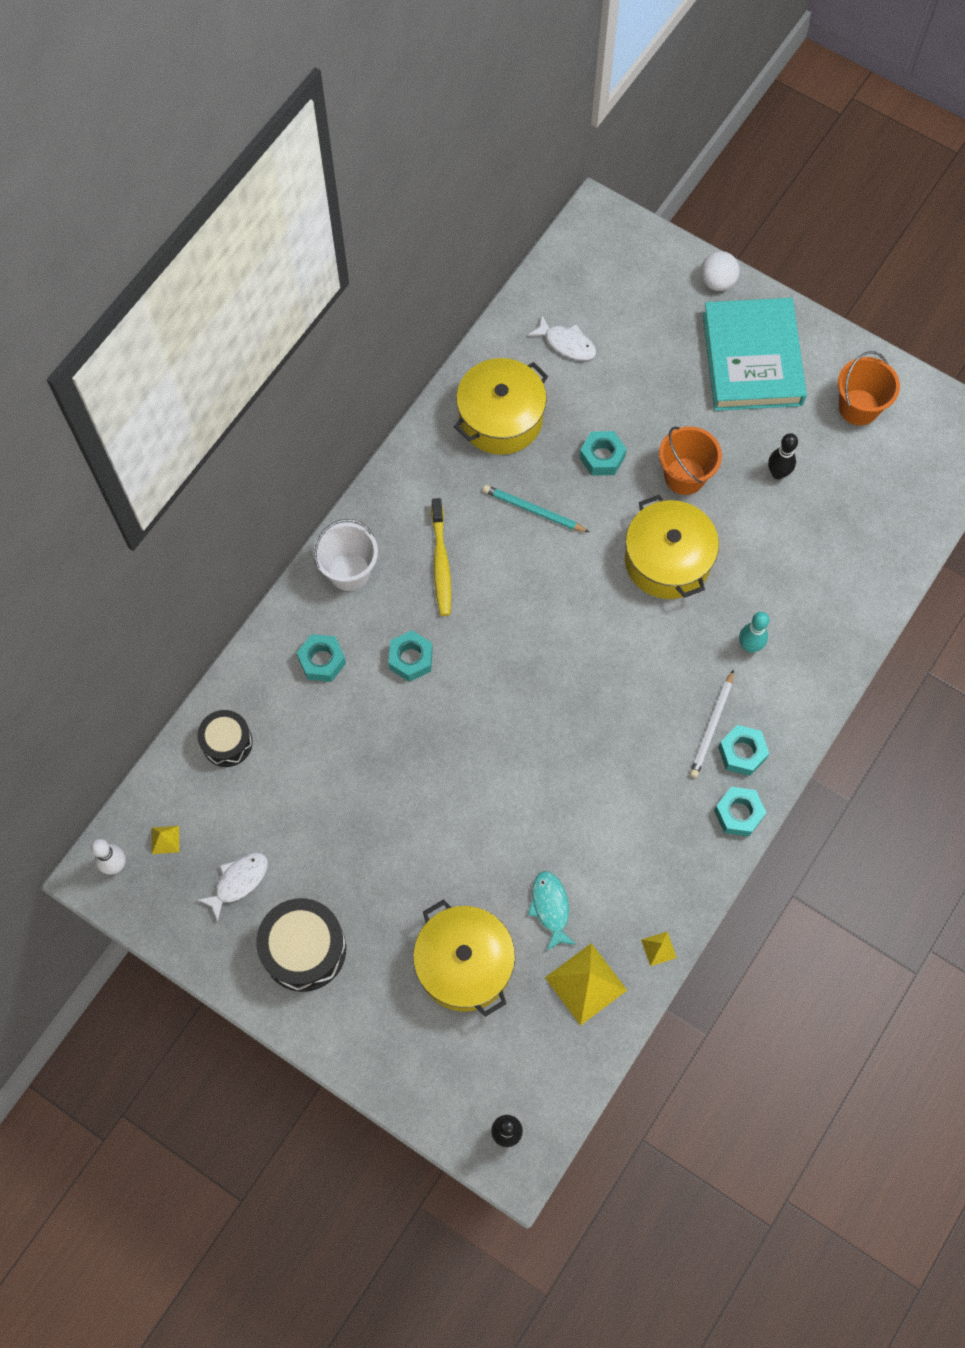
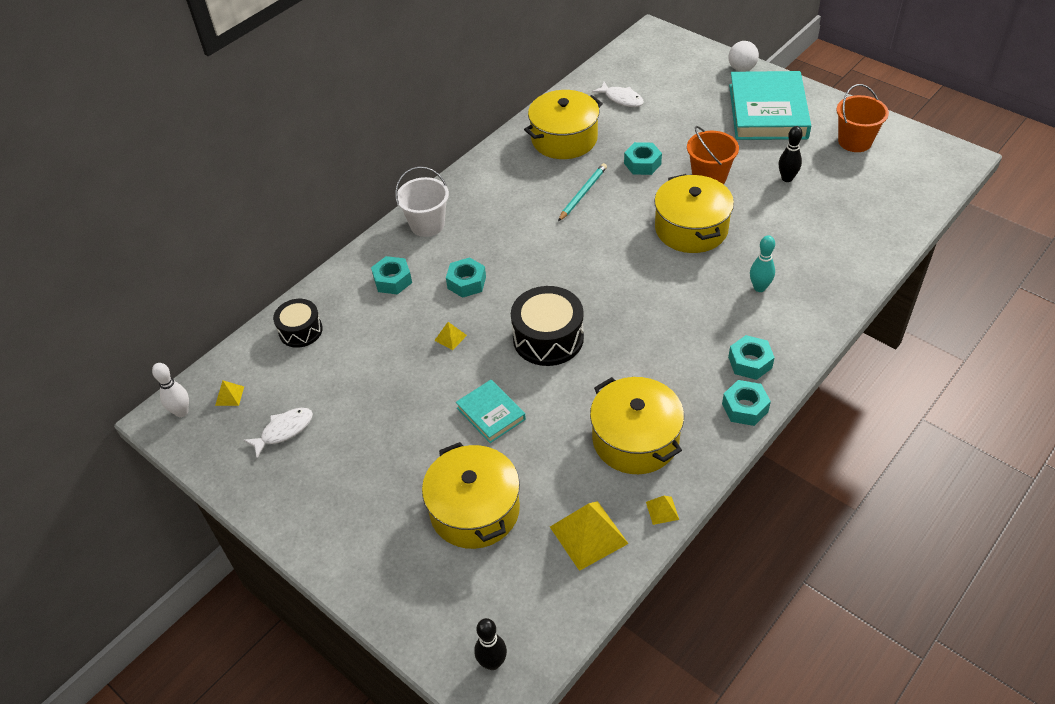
camera: 10 degrees right, 20 degrees down
black drum [256,898,346,992] -> black drum moved to [511,286,584,366]
yellow toothbrush [431,498,451,616] -> none
turquoise pencil [483,485,589,532] -> turquoise pencil turned 90 degrees clockwise [558,163,607,221]
turquoise fish [528,871,576,951] -> none
white pencil [690,669,734,778] -> none
none -> yellow pyramid [434,322,467,350]
none -> turquoise book [456,380,526,443]
none -> yellow pot [590,377,684,474]

